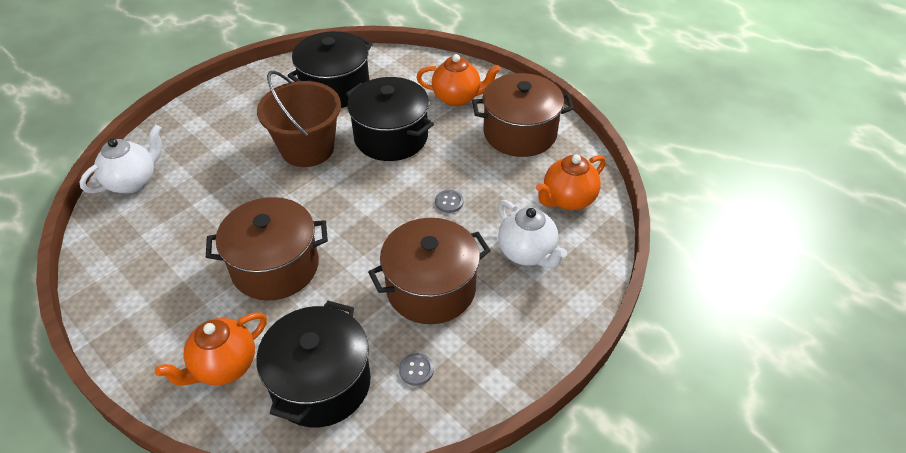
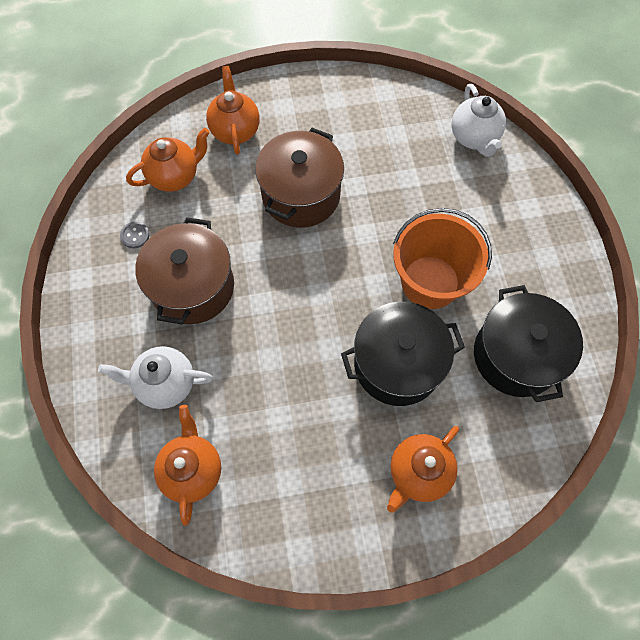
camera: 125 degrees right, 20 degrees up
black pot [256,301,371,427] -> orange teapot [126,128,210,192]
brown bucket [257,70,341,167] -> orange bucket [393,208,492,309]
grey button [435,190,463,213] -> none
brown pot [472,73,574,157] -> none

